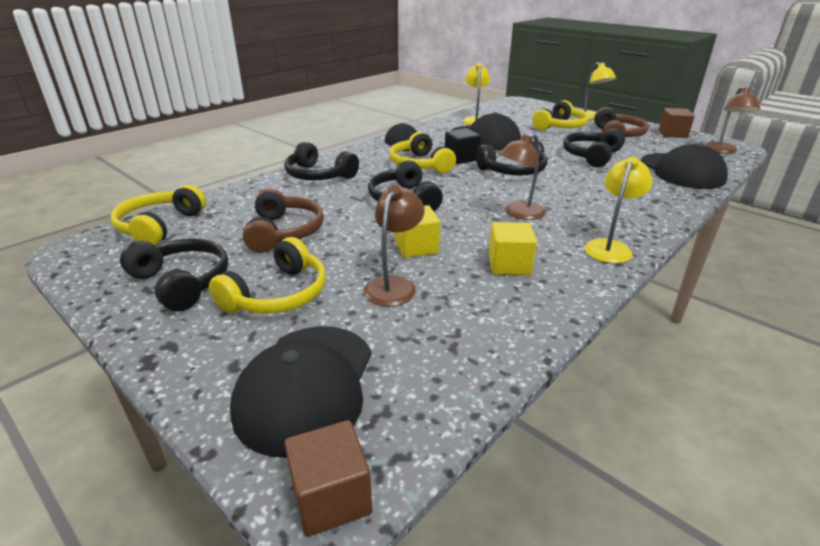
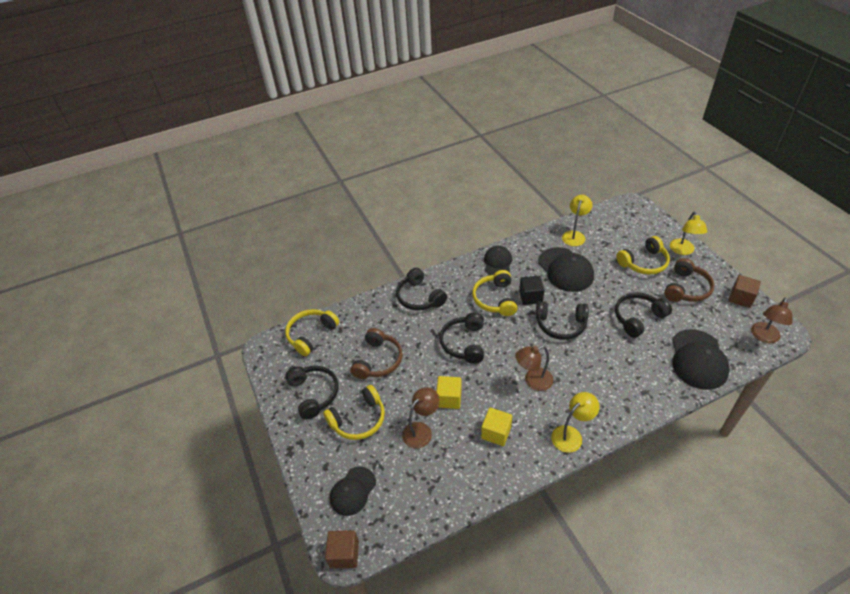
camera: 25 degrees right, 15 degrees up
black cap [230,326,371,458] -> black cap [330,467,376,516], size x0.64

